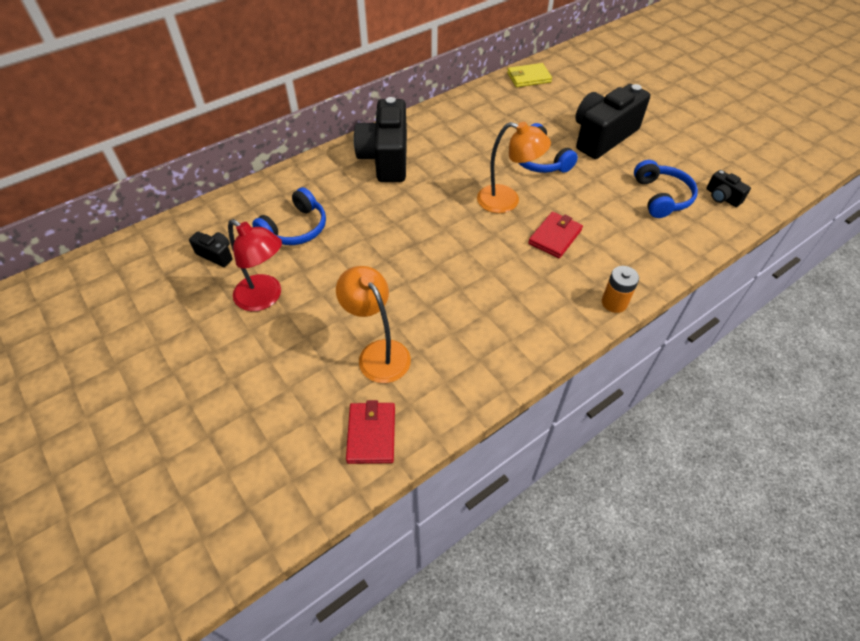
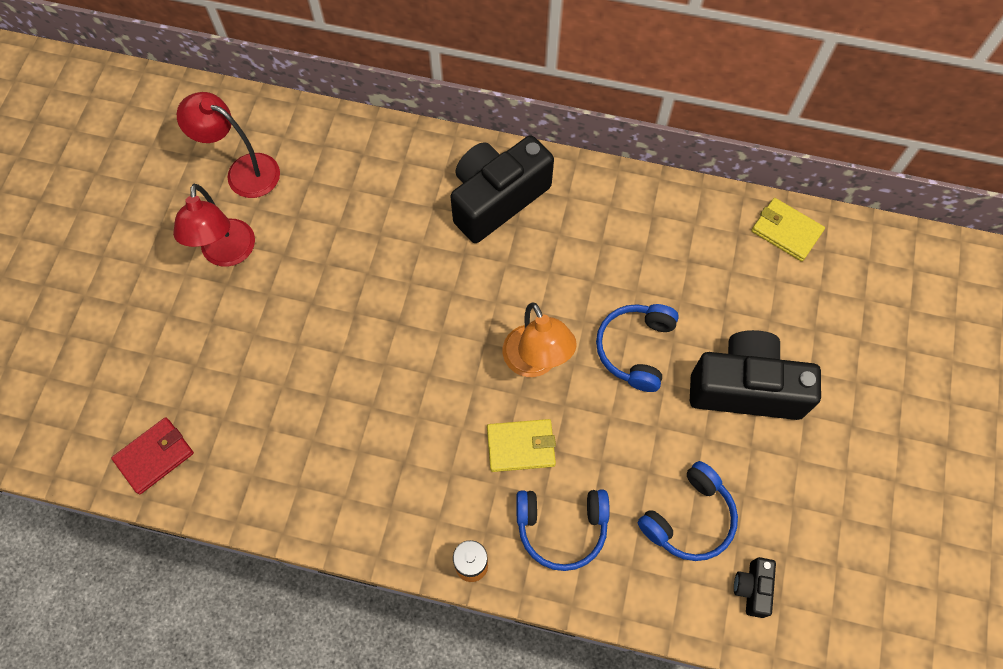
camera: 50 degrees right, 15 degrees up
black camera [189,232,233,267] -> red lamp [177,92,280,198]
blue headphones [252,187,326,245] -> blue headphones moved to [516,490,610,571]
orange lamp [336,266,411,383] -> none
red wallet [528,212,583,258] -> yellow wallet [487,419,556,472]

